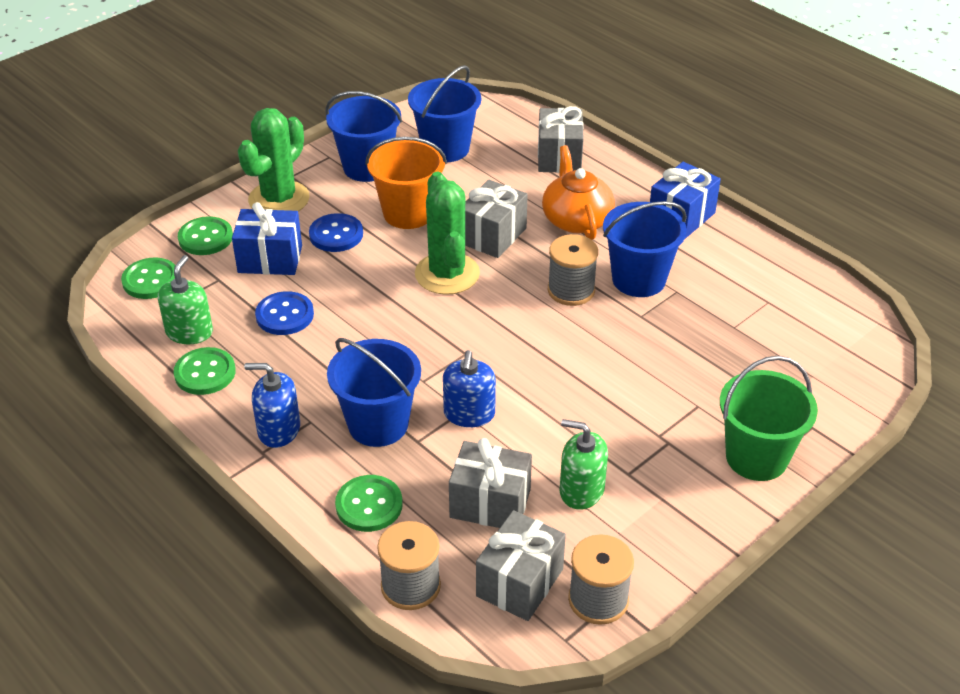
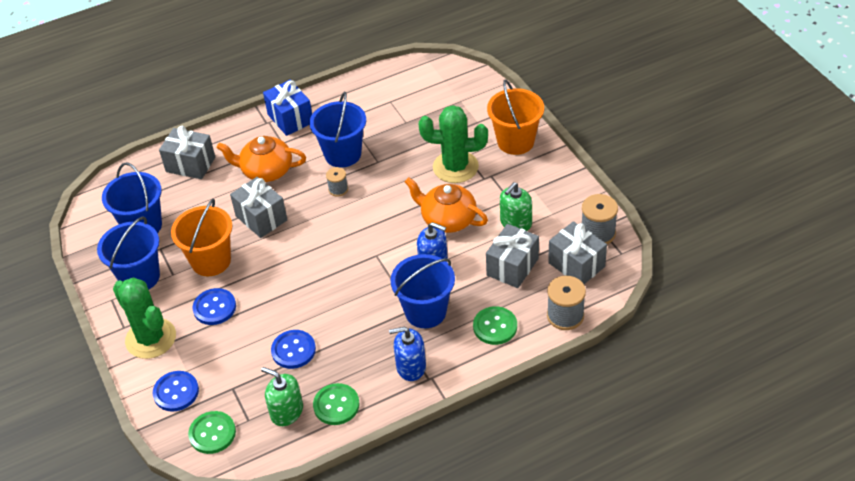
camera: 70 degrees left, 5 degrees up
green button [178,216,233,255] -> blue button [153,371,199,412]
blue gift [232,202,302,275] -> none
blue soap dispenser [244,363,300,448] -> blue soap dispenser turned 60 degrees clockwise [389,327,426,381]
green cactus [415,172,480,295] -> green cactus moved to [419,105,488,183]
grey spool [548,234,598,306] -> grey spool [326,167,348,197], size x0.60
green bucket [720,356,818,481] -> orange bucket [487,80,544,155]
none -> orange teapot [405,177,488,233]

